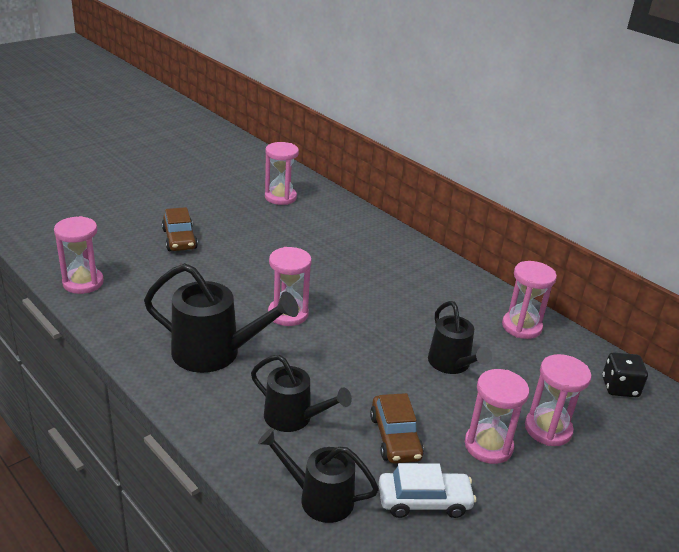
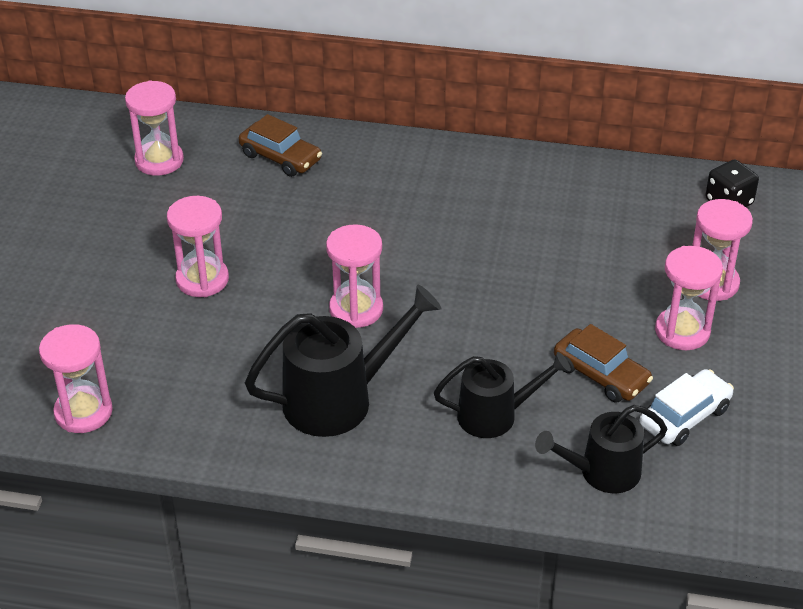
camera: 35 degrees left, 10 degrees up
brown car [162,207,198,251] -> brown car moved to [239,114,322,177]
black watering can [428,301,492,374] -> none
pink hourglass [502,261,557,339] -> pink hourglass moved to [167,196,229,297]

